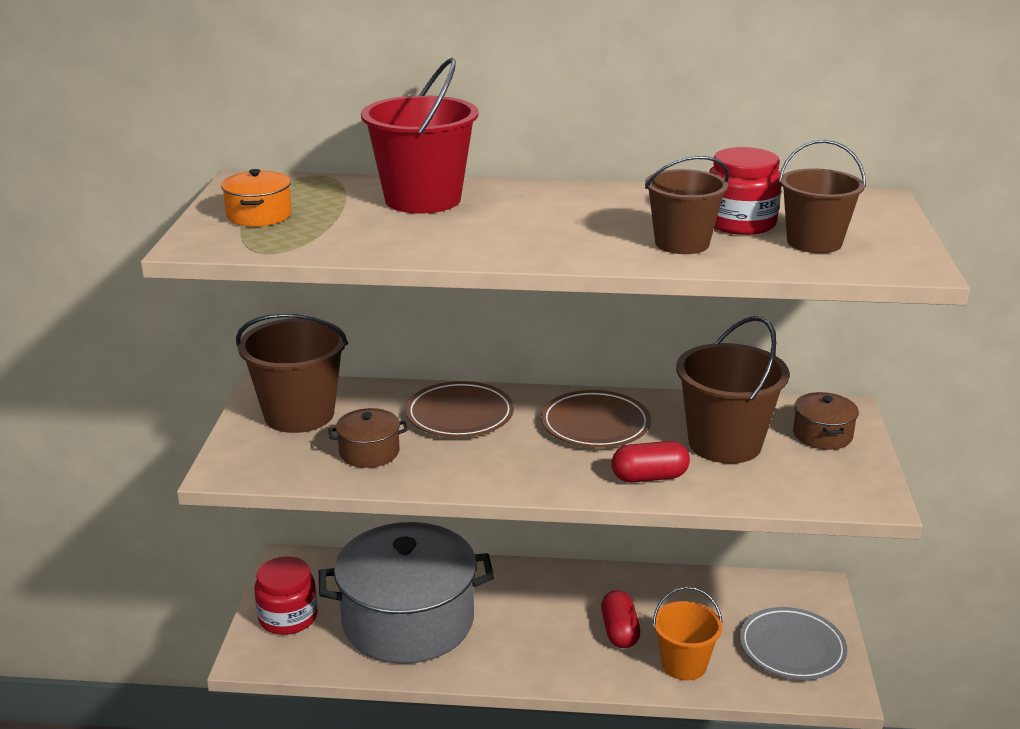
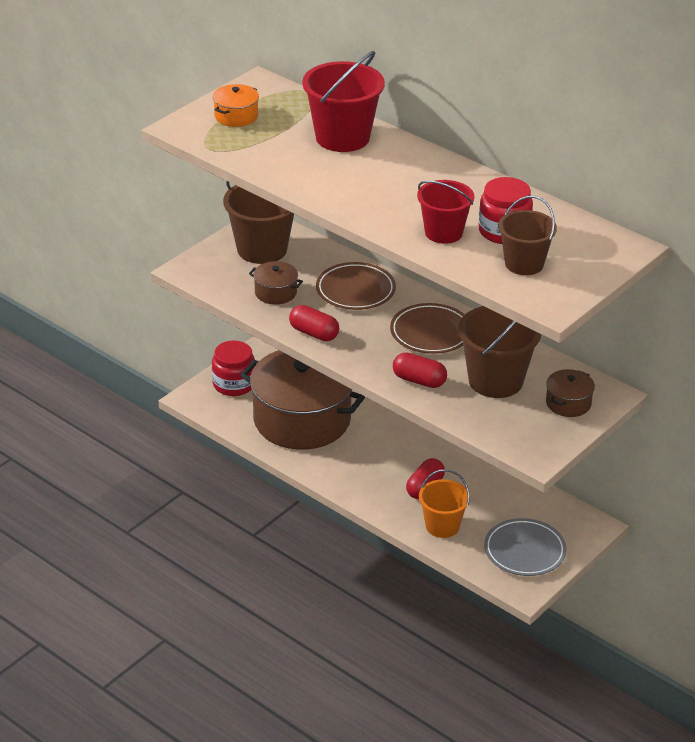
camera: 35 degrees right, 10 degrees up
grey pot [319,522,494,664] -> brown pot [240,350,365,450]
brown bucket [645,156,729,254] -> red bucket [417,180,475,244]
none -> red capsule [289,305,339,341]

